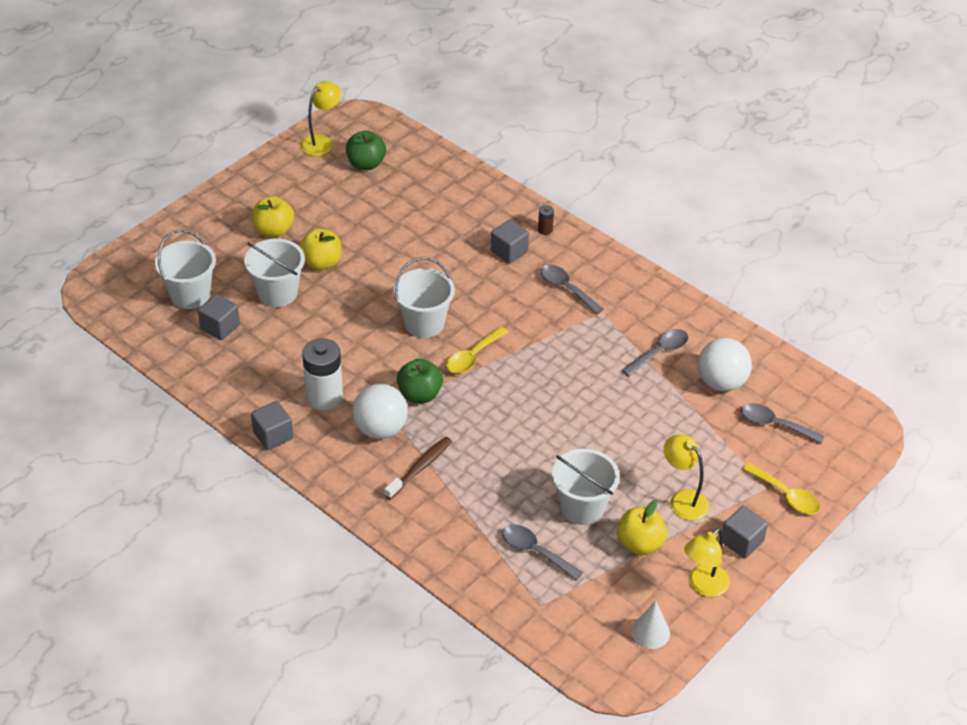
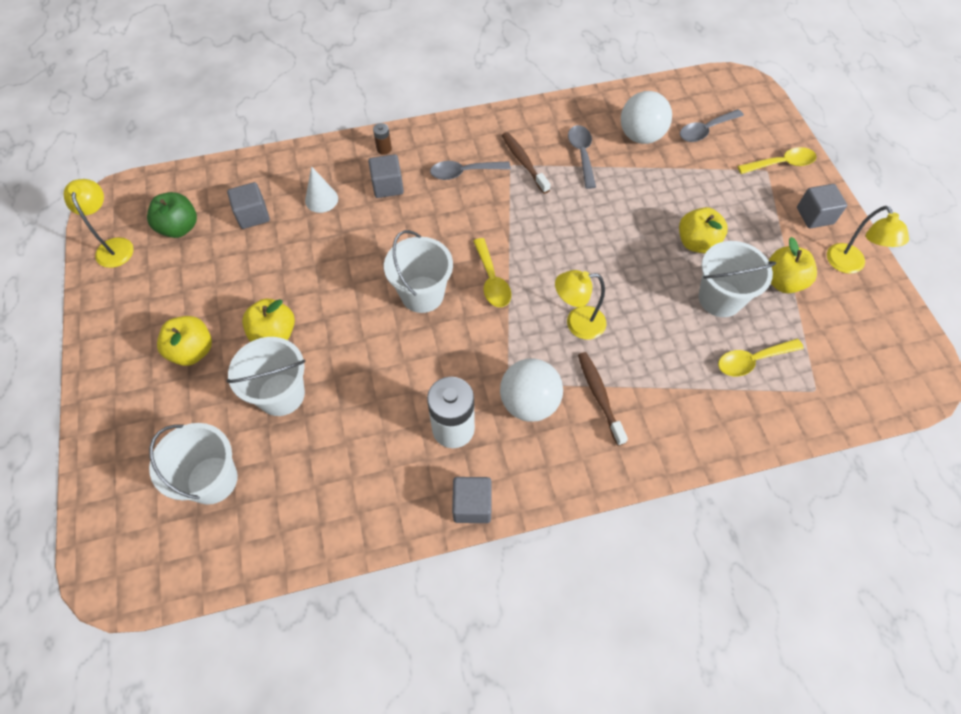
camera: 55 degrees left, 15 degrees up
grey cube [198,294,240,340] -> grey cube moved to [227,182,270,229]
green apple [397,359,443,403] -> none
grey spoon [502,524,583,581] -> yellow spoon [718,339,804,376]
white cone [631,601,670,649] -> white cone moved to [305,166,338,213]
yellow lamp [664,435,709,520] -> yellow lamp moved to [555,270,606,340]
none -> brown toothbrush [502,132,551,194]
none -> yellow apple [679,207,728,253]

